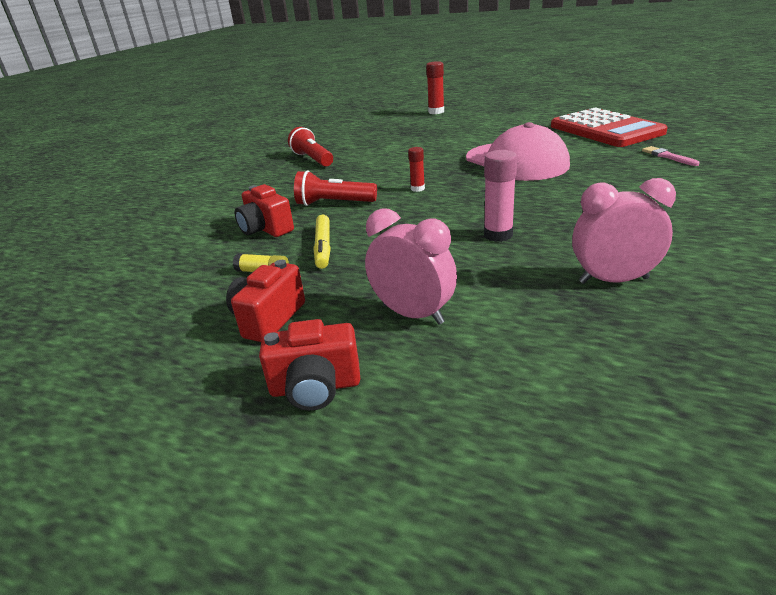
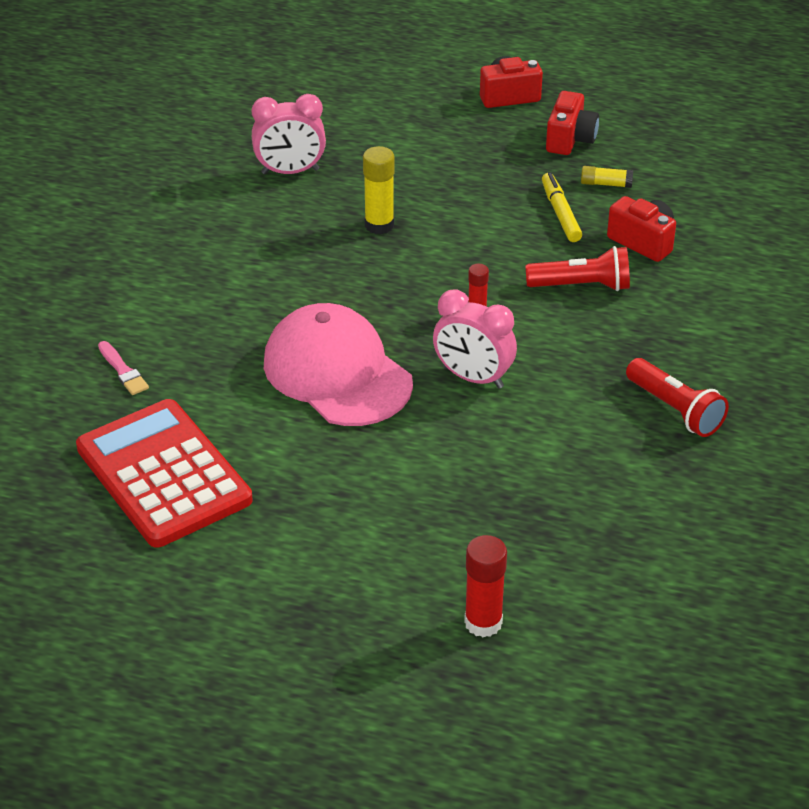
camera: 170 degrees right, 10 degrees up
pink clock [365,208,457,325] -> pink clock moved to [433,290,517,389]
pink glue stick [484,150,517,242] -> yellow glue stick [363,146,395,234]

